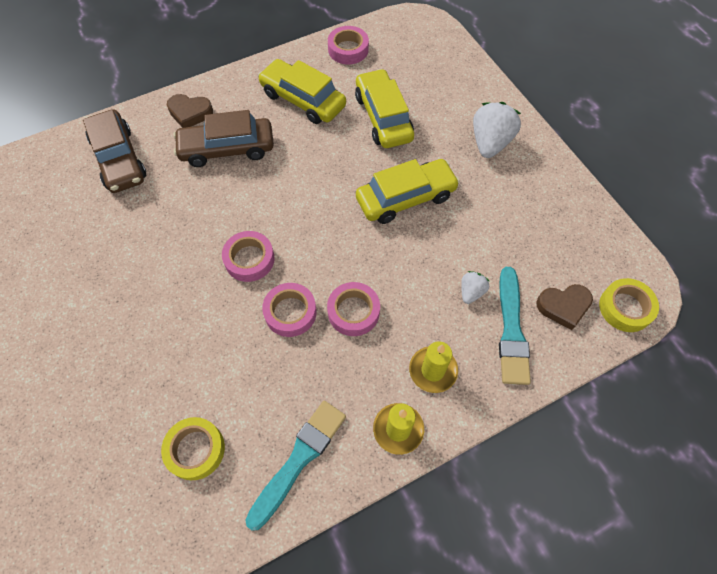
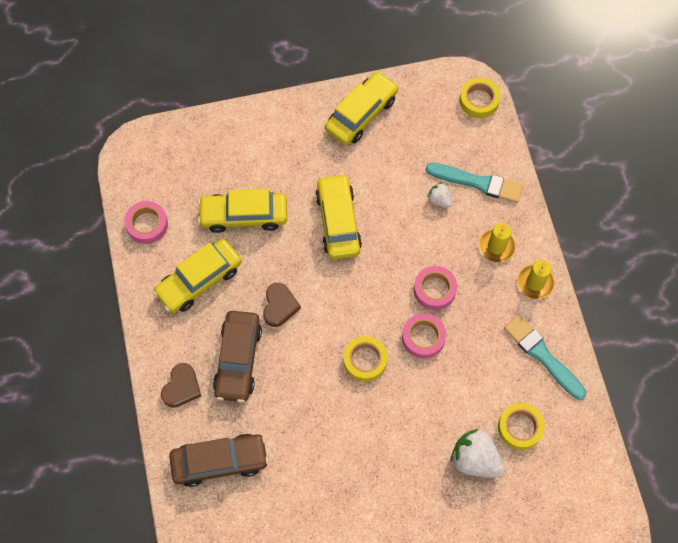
camera: 75 degrees left, 5 degrees up
pink tape [222,231,275,282] -> yellow tape [343,336,388,382]
white strawberry [473,102,521,158] -> white strawberry moved to [451,429,504,478]
brown heart [536,284,593,330] -> brown heart moved to [263,283,301,327]
none -> yellow car [325,71,398,145]

